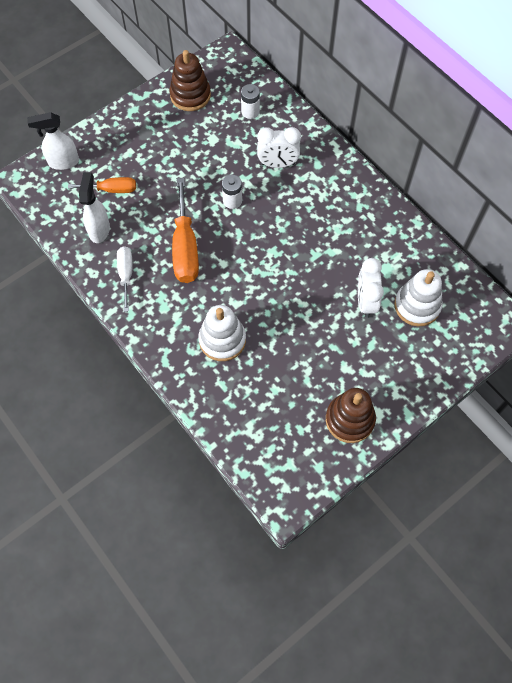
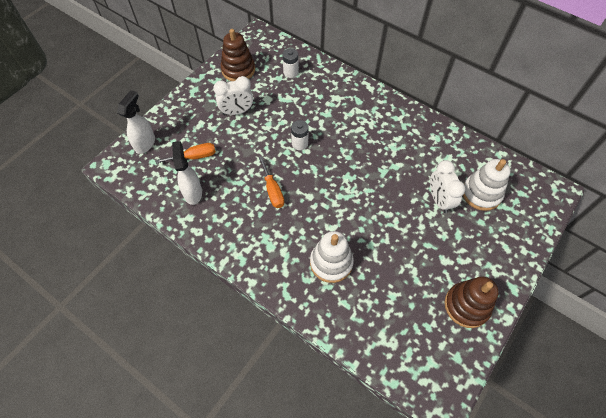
camera: 15 degrees left, 5 degrees down
white spray bottle [27,112,79,170] -> white spray bottle turned 135 degrees clockwise [117,90,155,154]
white screwdriver [117,246,132,312] -> none
orange screwdriver [172,178,199,283] -> orange screwdriver [259,156,284,208], size x0.59
white clock [257,127,301,168] -> white clock moved to [213,76,253,115]

